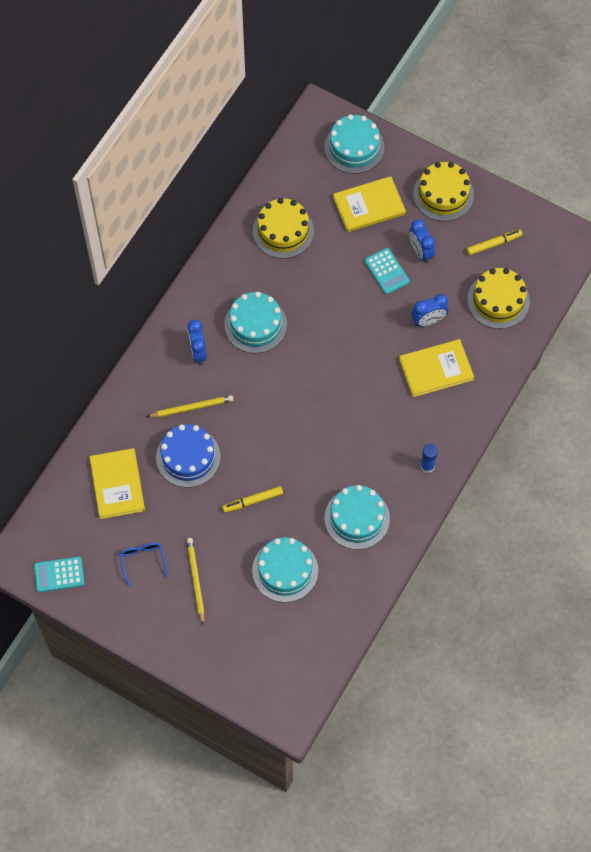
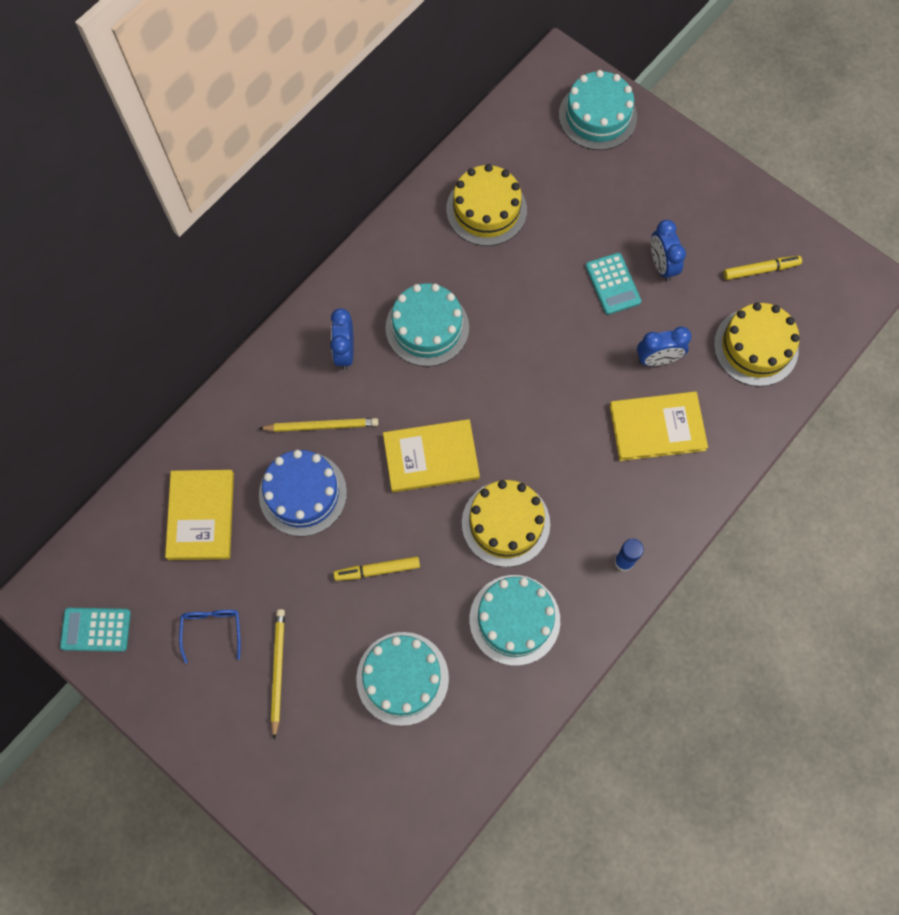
camera: 10 degrees right, 5 degrees up
yellow book [333,176,406,232] -> yellow book moved to [383,419,480,492]
yellow cake [413,162,474,221] -> yellow cake moved to [462,480,550,567]

